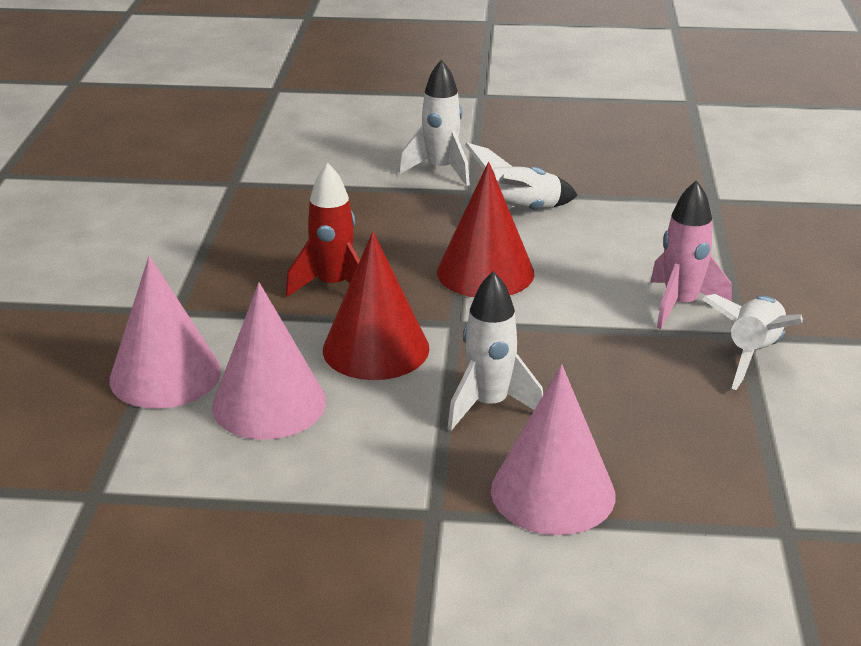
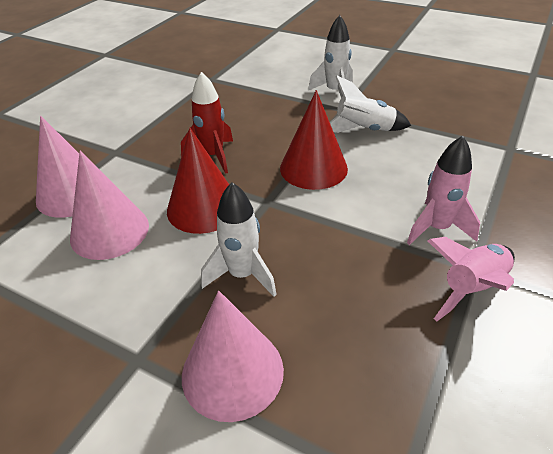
camera: 25 degrees right, 10 degrees up
white rocket [702,294,803,390] -> pink rocket [428,237,515,321]

